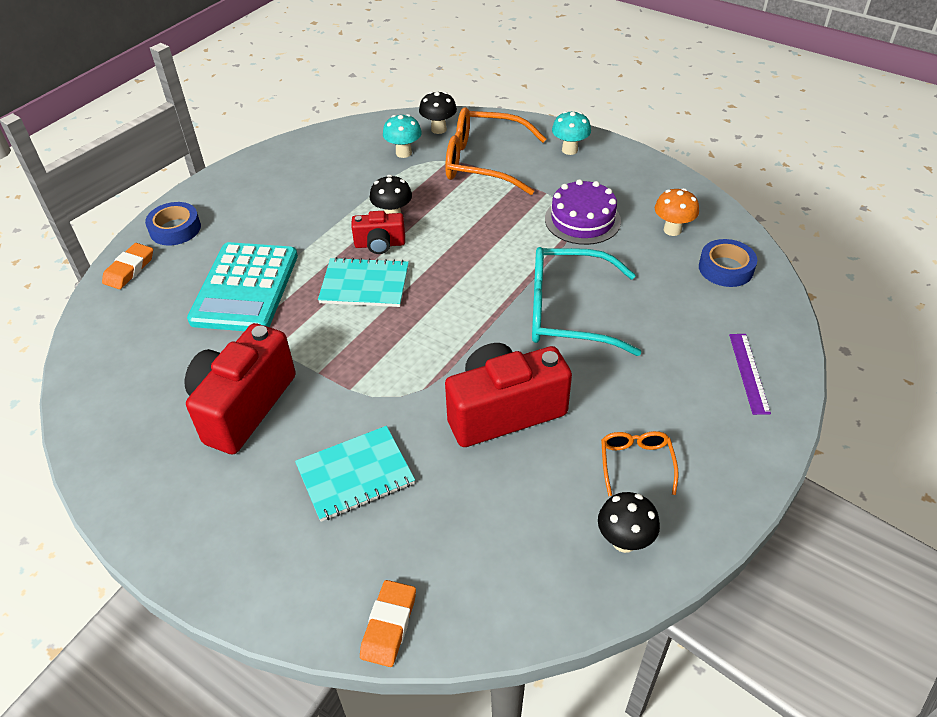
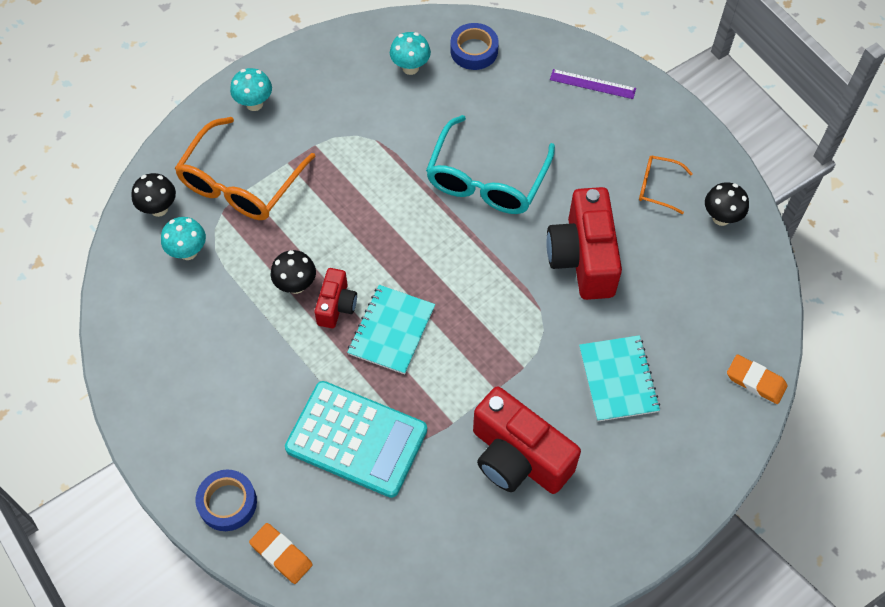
camera: 75 degrees left, 15 degrees up
purple cake [545,179,621,245] -> none
orange mushroom [655,188,699,236] -> turquoise mushroom [390,32,431,75]

